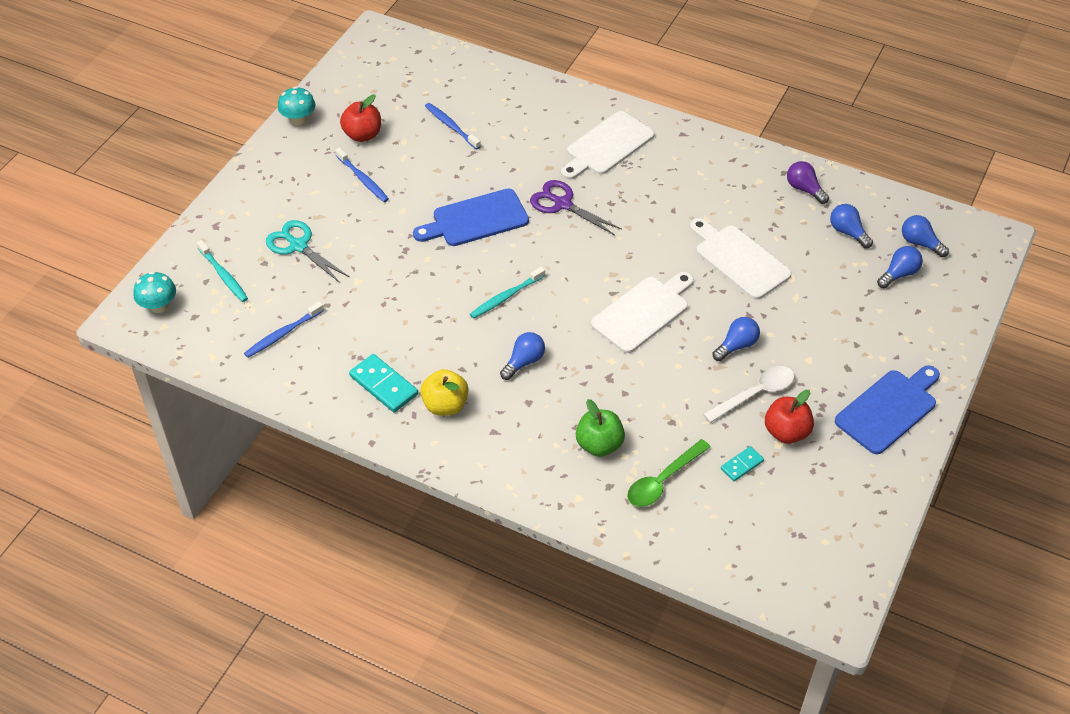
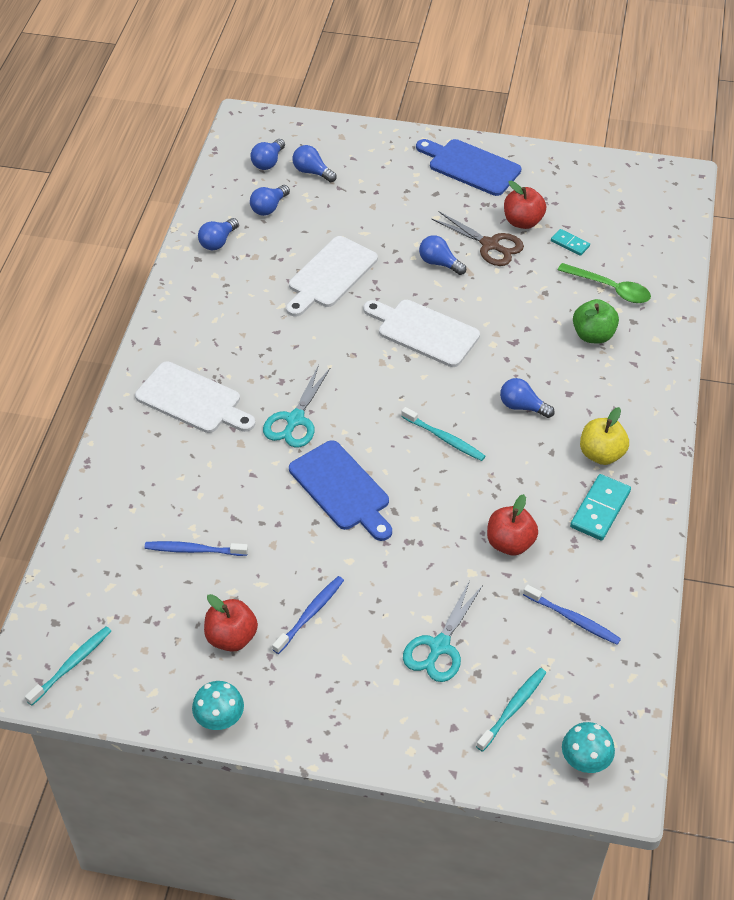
camera: 105 degrees left, 0 degrees up
blue toothbrush [425,103,481,150] -> blue toothbrush turned 60 degrees clockwise [145,541,248,556]
purple scissors [530,180,622,235] -> turquoise scissors [263,365,331,447]
white spoon [703,366,794,423] -> brown scissors [432,212,524,266]
purple light bulb [787,161,829,204] -> blue light bulb [198,218,239,250]
none -> turquoise toothbrush [25,626,111,706]
none -> red apple [487,494,538,556]

